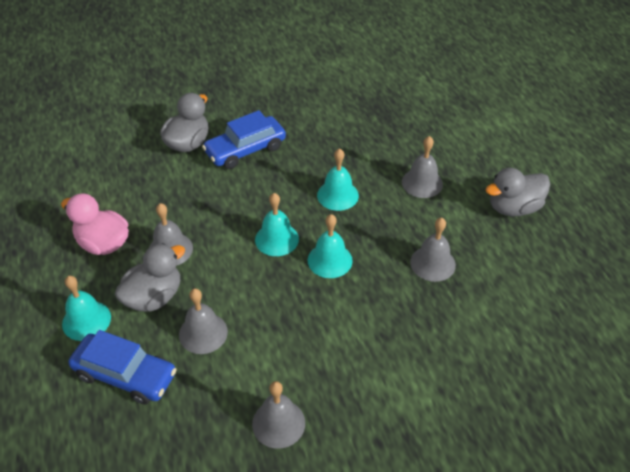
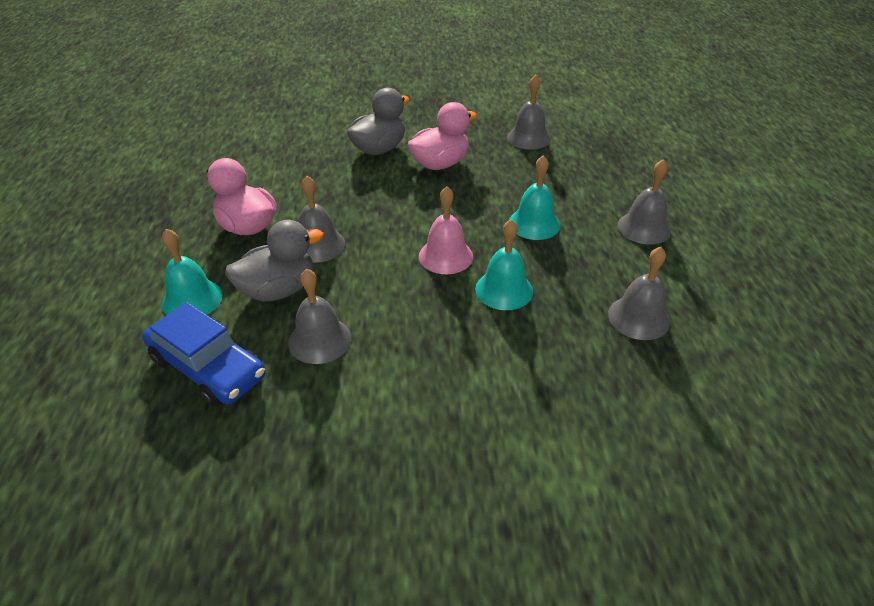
camera: 15 degrees right, 5 degrees down
blue car [202,110,286,169] -> pink duck [407,102,477,170]
grey bell [252,381,305,449] -> grey bell moved to [507,75,551,150]
turquoise bell [255,193,299,256] -> pink bell [419,186,473,274]
grey duck [485,168,550,217] -> none

